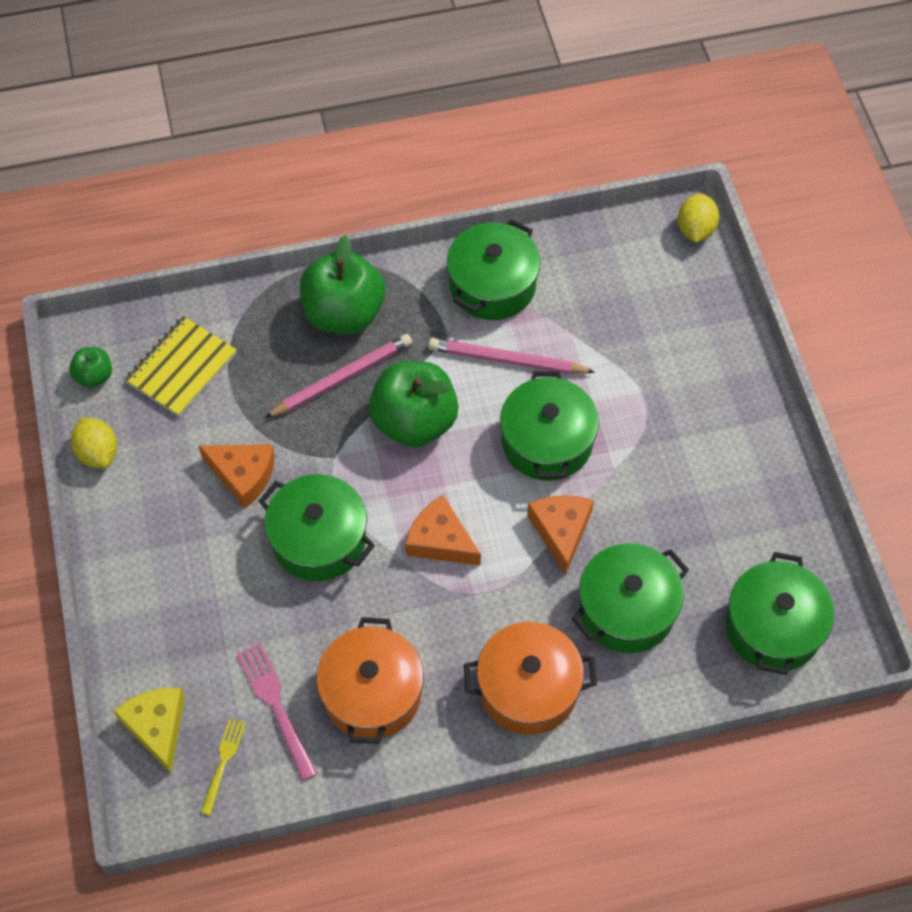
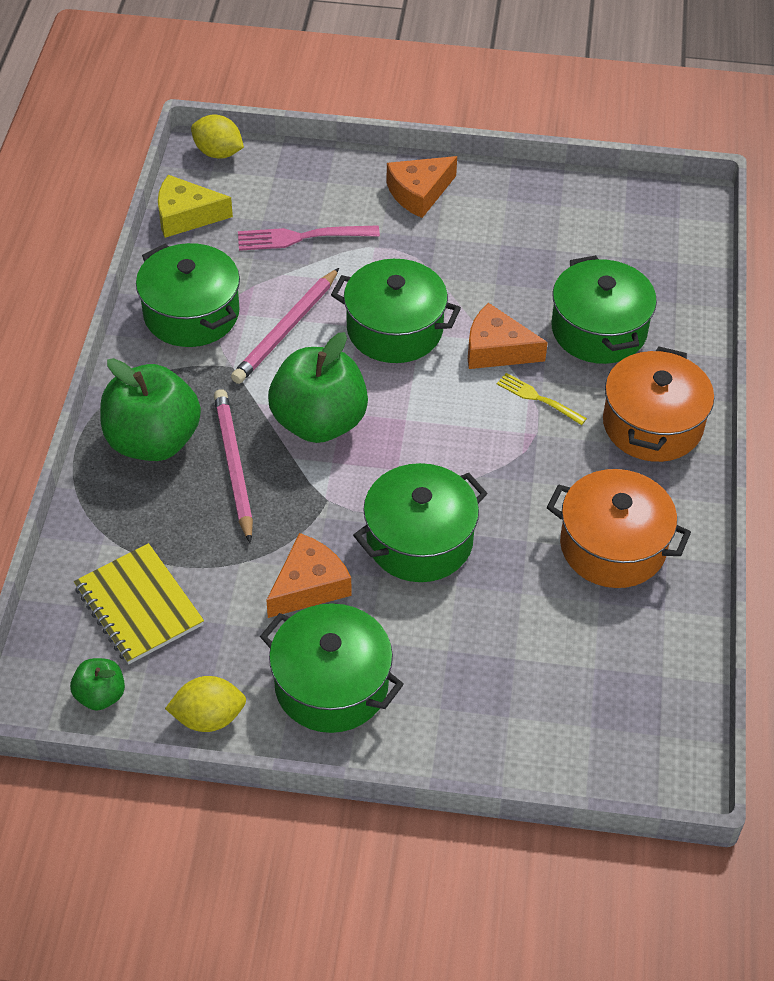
camera: 70 degrees left, 10 degrees down
yellow cheese [113,688,185,773] -> yellow cheese moved to [158,175,233,238]
yellow fork [200,718,246,815] -> yellow fork moved to [497,373,587,425]
pink fork [236,642,318,781] -> pink fork moved to [238,225,380,251]
orange cheese [405,495,481,566] -> orange cheese moved to [386,156,457,218]
green pot [725,552,834,675] -> green pot moved to [260,603,404,733]

